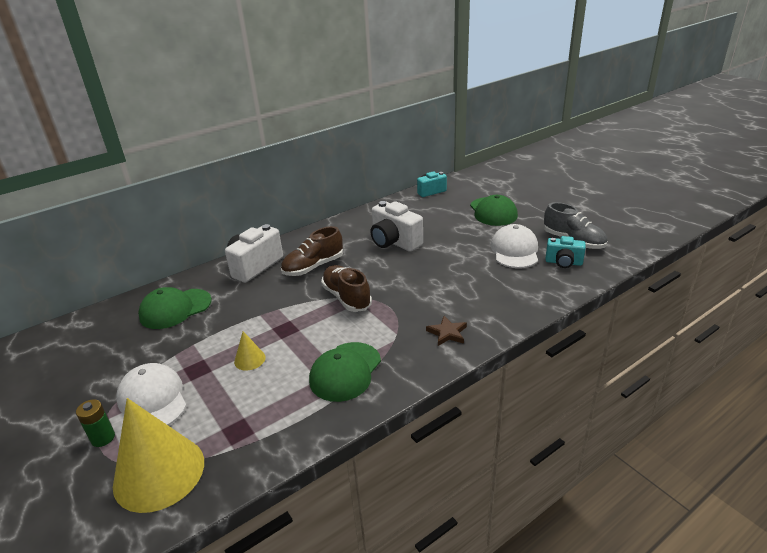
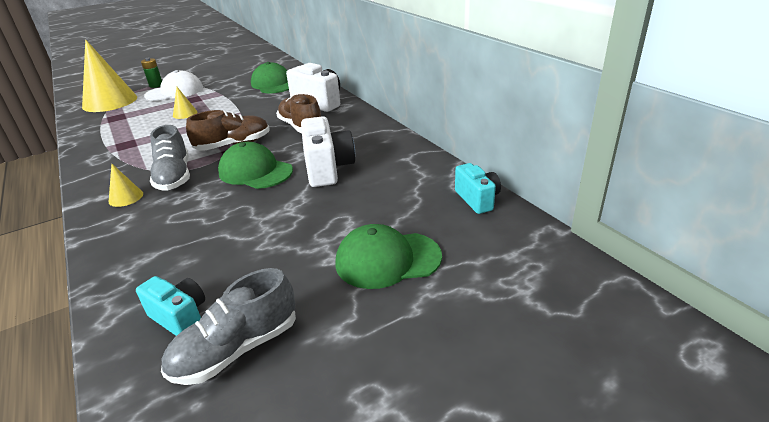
camera: 95 degrees right, 0 degrees up
green cap [309,342,381,402] -> green cap moved to [218,142,293,189]
white camera [370,201,423,252] -> white camera turned 120 degrees clockwise [301,116,355,187]
brown star [426,316,467,346] -> yellow cone [109,163,143,207]
white cap [490,224,538,268] -> none
turquoise camera [545,236,586,268] -> turquoise camera turned 105 degrees clockwise [136,276,205,336]
none -> grey shoe [150,125,190,190]

